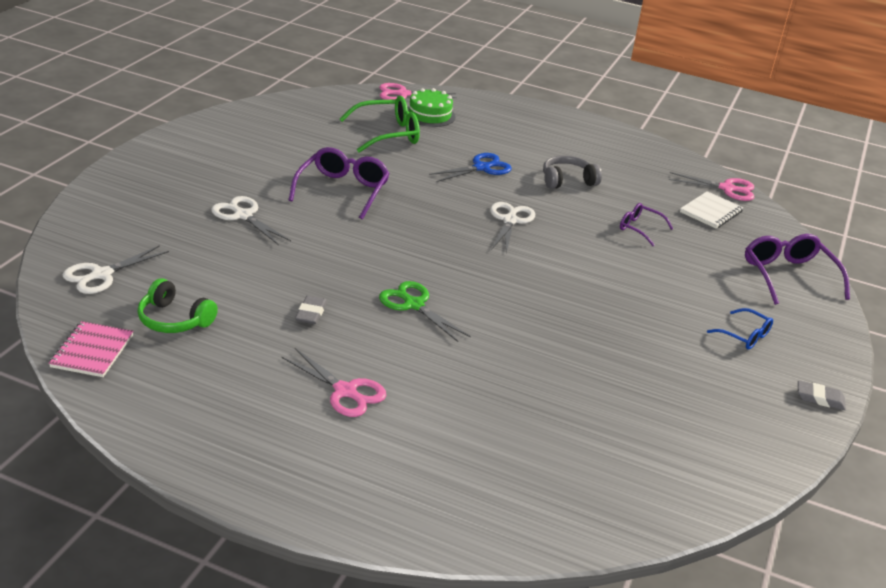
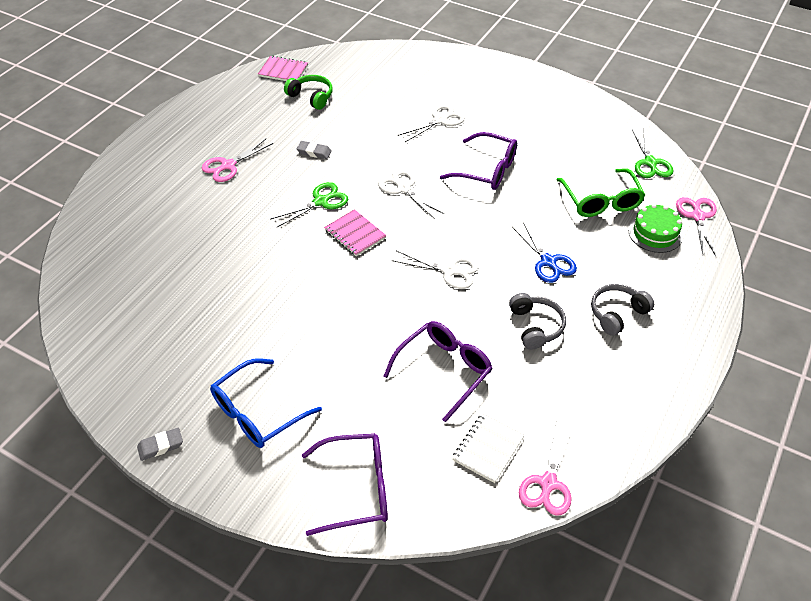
camera: 100 degrees right, 15 degrees up
white scissors [62,245,169,294] -> white scissors moved to [378,169,444,219]
green headphones [137,278,218,333] -> green headphones turned 90 degrees clockwise [284,75,333,110]
purple glasses [620,203,673,246] -> purple glasses [383,321,493,422], size x1.75
white notebook [680,191,743,228] -> white notebook turned 75 degrees clockwise [452,413,525,483]
blue glasses [707,308,773,350] -> blue glasses [210,358,322,448], size x1.75
grey eraser [798,381,846,410] -> grey eraser turned 45 degrees clockwise [137,428,183,461]
none -> pink notebook [324,209,387,257]
none -> grey headphones [591,284,654,336]
none -> green scissors [632,128,673,178]

